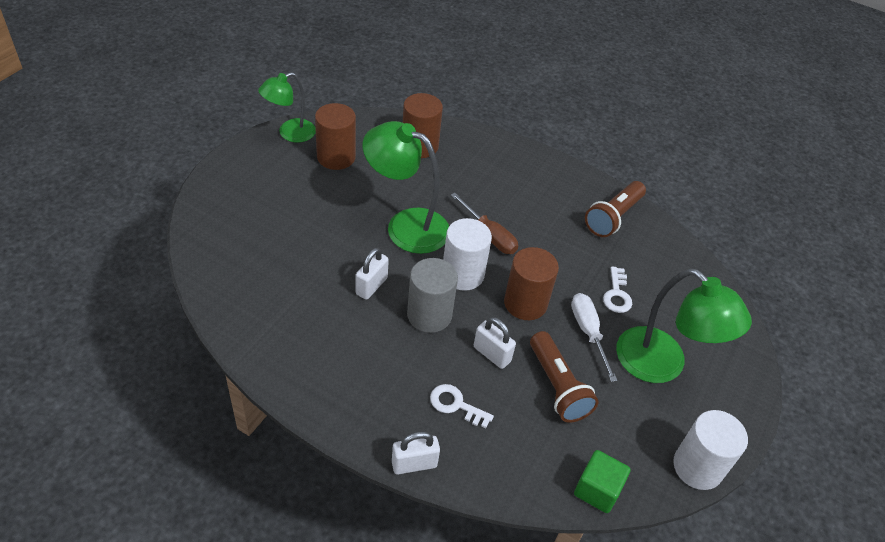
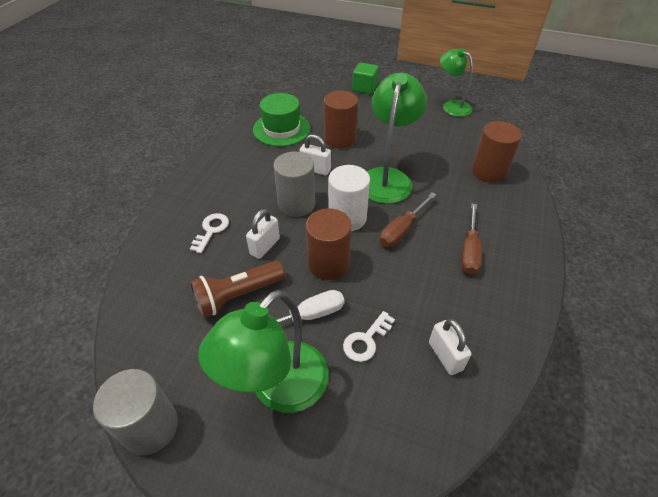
camera: 85 degrees right, 0 degrees up
brown cylinder [315,103,356,170] -> brown cylinder moved to [324,91,358,148]
white padlock [392,431,440,474] -> white padlock moved to [429,319,471,375]
green cube [574,450,631,513] -> green cube moved to [352,62,379,94]
brown flashlight [585,181,646,237] -> none
white key [603,267,632,313] -> white key turned 45 degrees counterclockwise [343,311,395,362]
white cylinder [673,410,748,490] -> grey cylinder [93,369,178,455]
none -> green hat [253,93,311,147]
none -> brown screwdriver [461,203,482,275]

